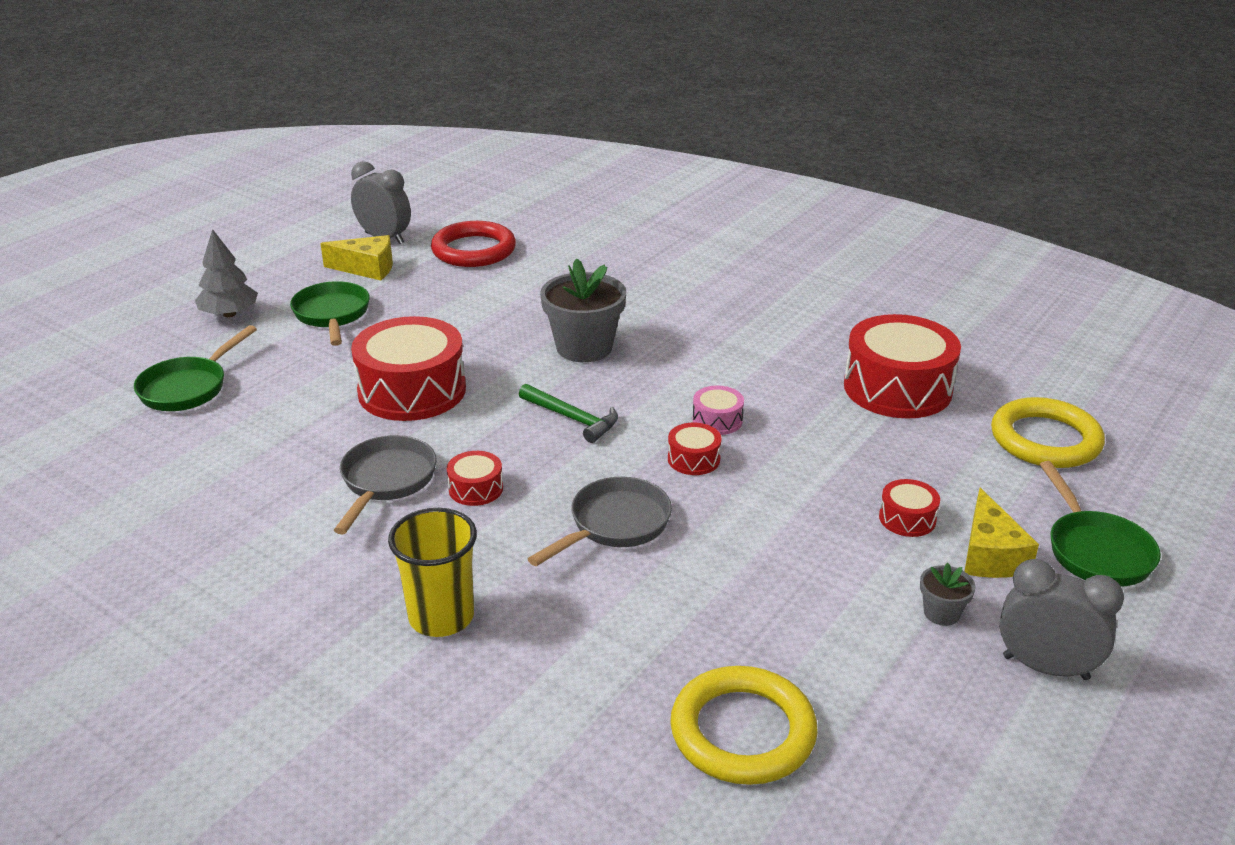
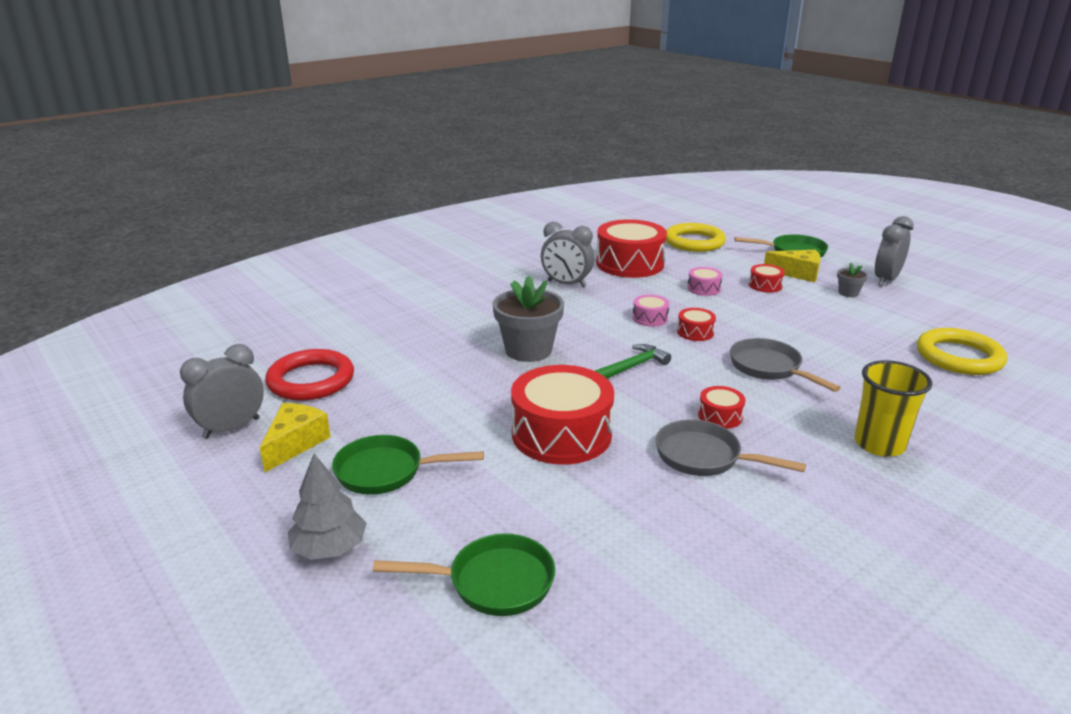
camera: 75 degrees left, 5 degrees down
green pan [134,325,257,411] -> green pan turned 45 degrees counterclockwise [373,533,555,616]
none -> grey clock [541,222,594,288]
none -> pink drum [687,267,723,296]

